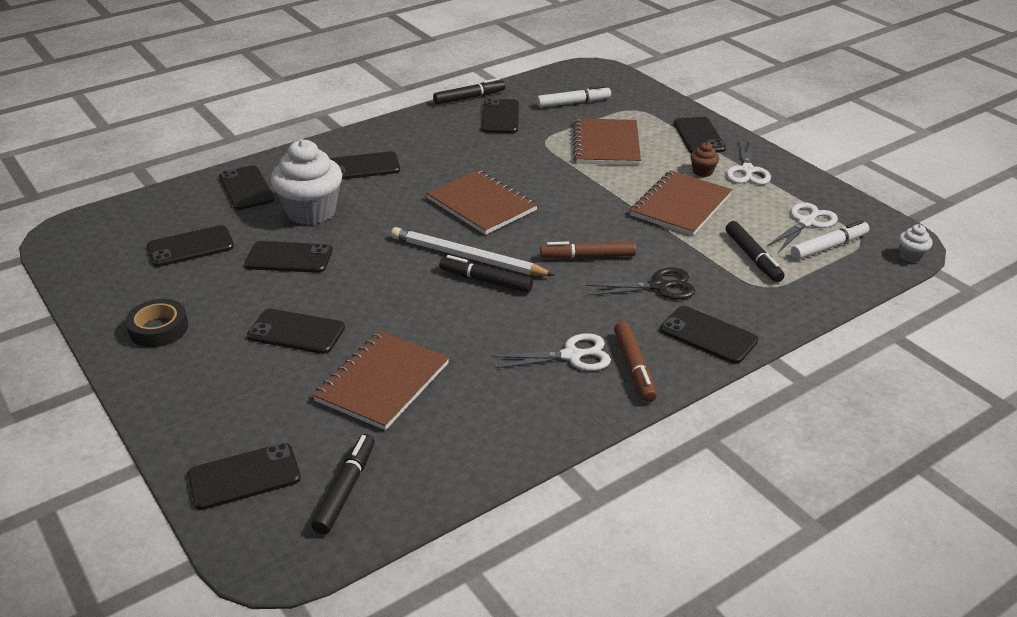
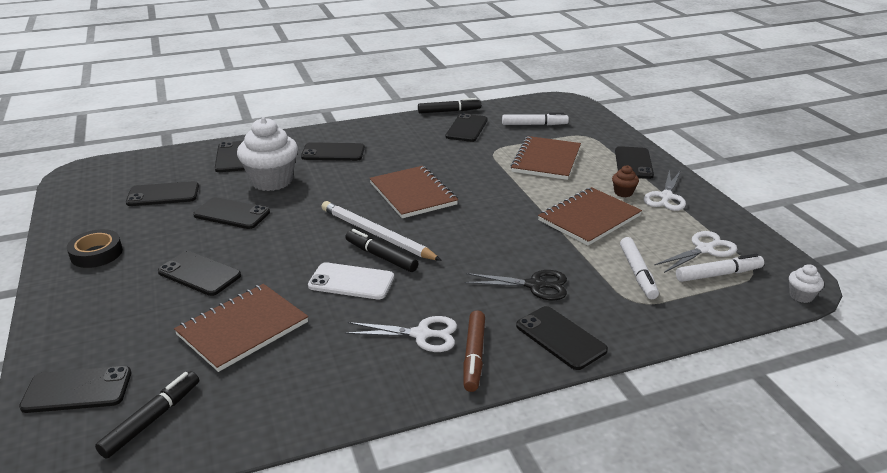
camera: 15 degrees right, 5 degrees down
brown marker [540,241,636,259] -> none
black marker [726,221,785,282] -> white marker [620,237,659,299]
none -> white phone [308,262,394,300]

